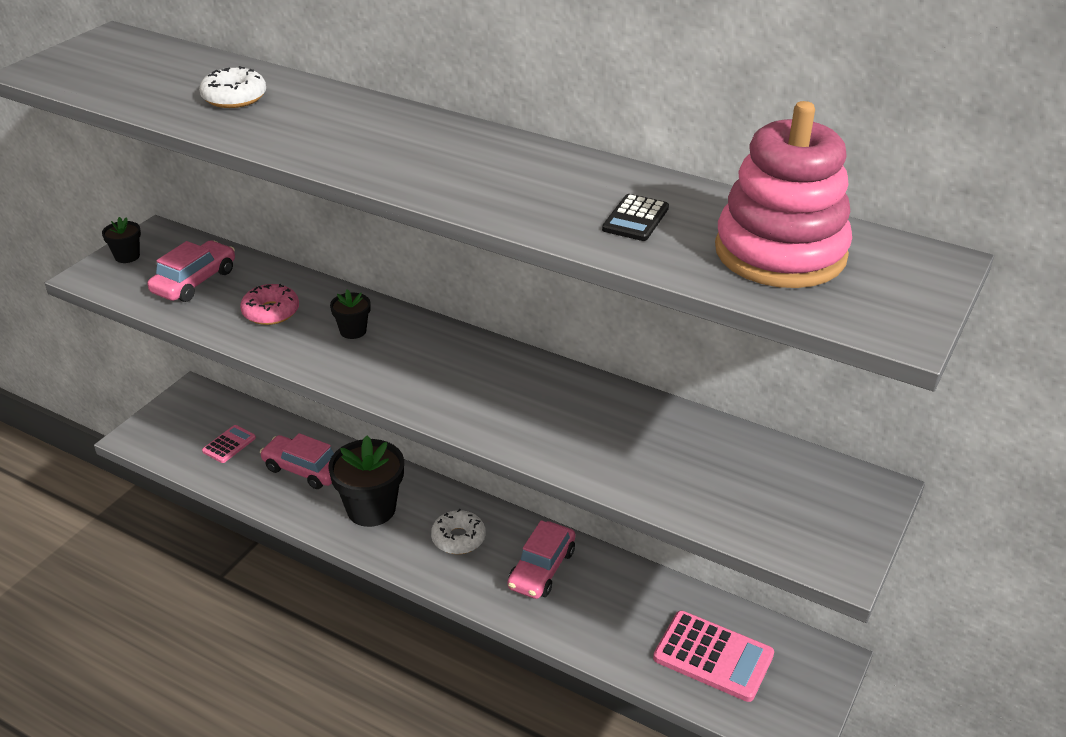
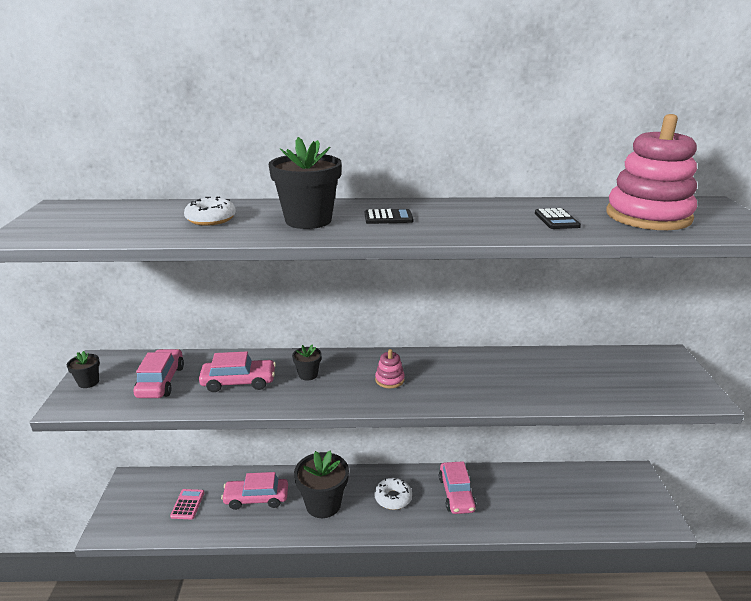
camera: 30 degrees left, 10 degrees down
pink donut [240,284,299,325] -> pink car [199,351,276,392]
pink calculator [653,611,774,702] -> none
none -> black flower pot [269,137,342,229]
none -> black calculator [365,209,414,224]
none -> pink stacking toy [375,349,405,388]

